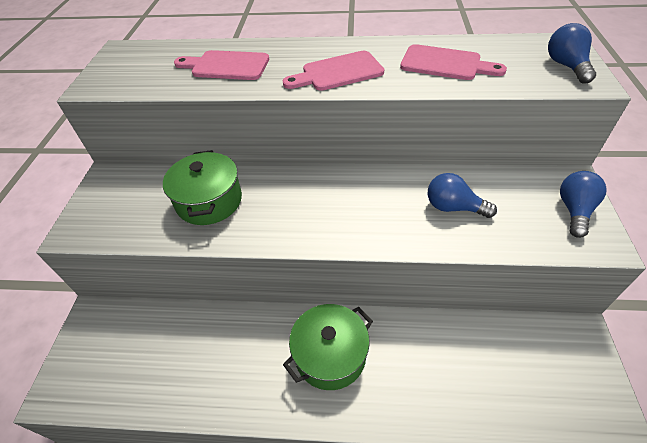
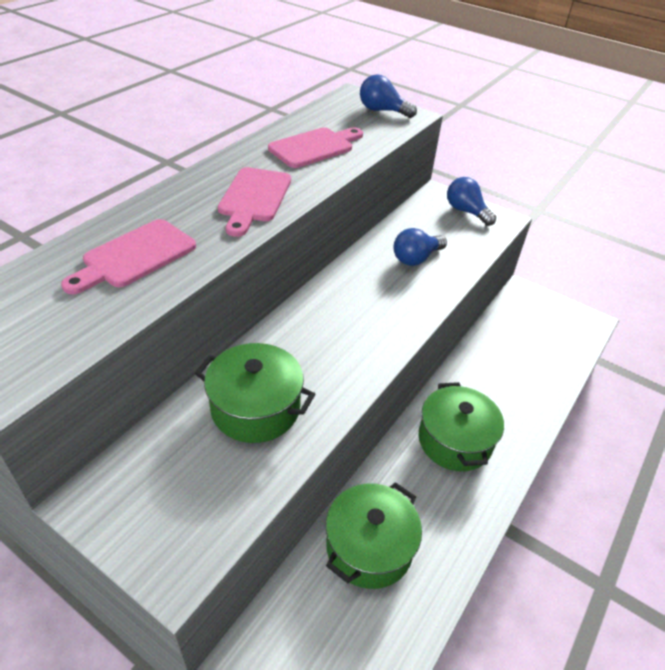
camera: 65 degrees left, 5 degrees down
none -> green pot [326,482,422,589]

